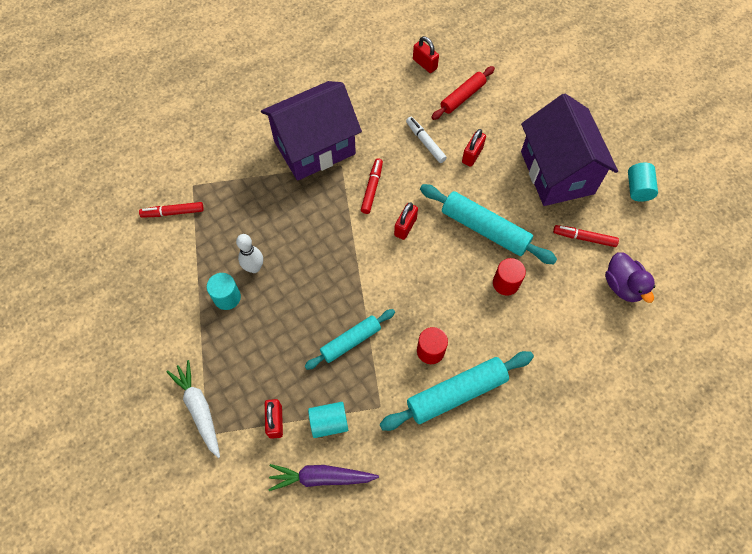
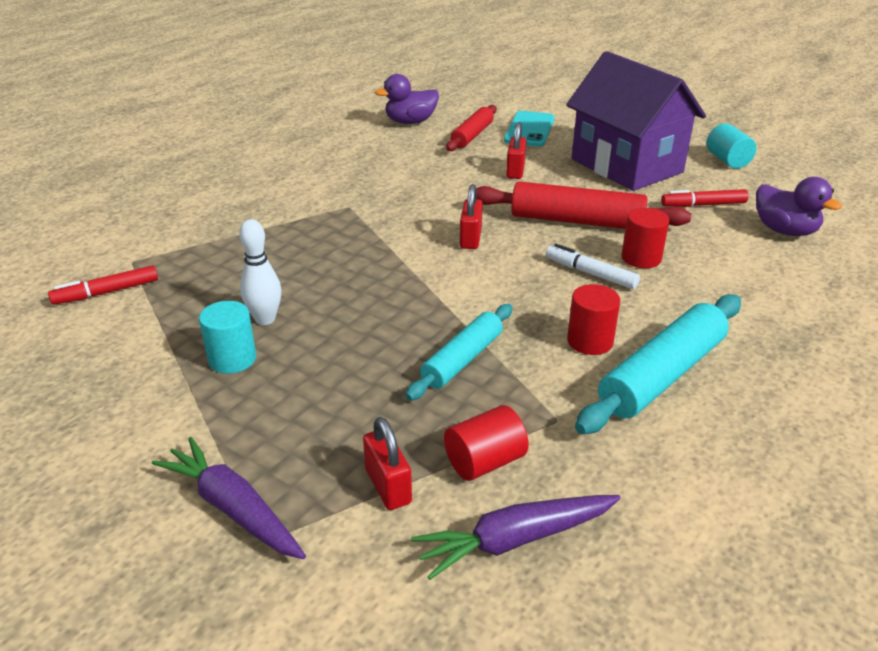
camera: 20 degrees left, 30 degrees down
white carrot [166,360,220,458] -> purple carrot [152,437,306,559]
purple house [261,81,362,181] -> none
turquoise cylinder [308,402,348,438] -> red cylinder [444,405,529,481]
red marker [361,158,383,214] -> none
white marker [406,117,447,163] -> white marker moved to [546,244,640,289]
red padlock [413,36,439,73] -> purple duck [375,74,439,124]
turquoise rolling pin [420,184,557,264] -> red rolling pin [476,181,691,229]
none -> turquoise phone [504,111,554,147]

